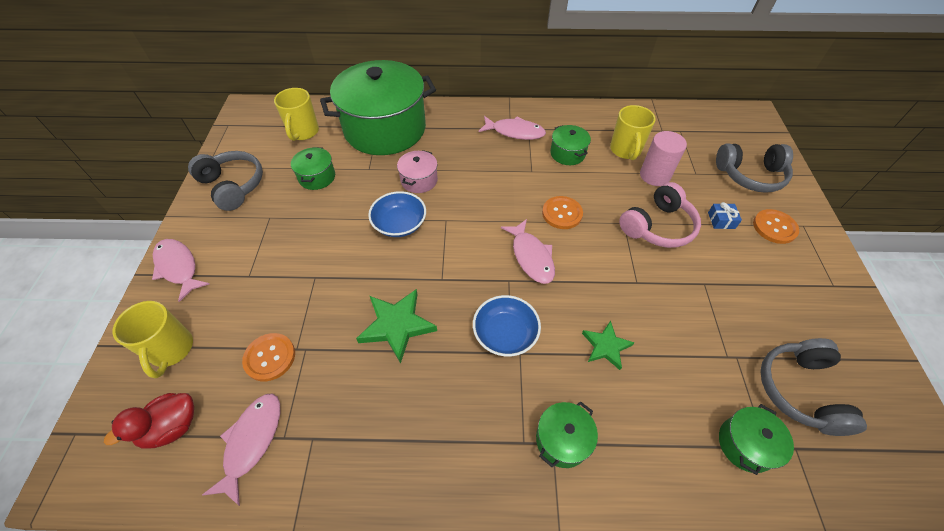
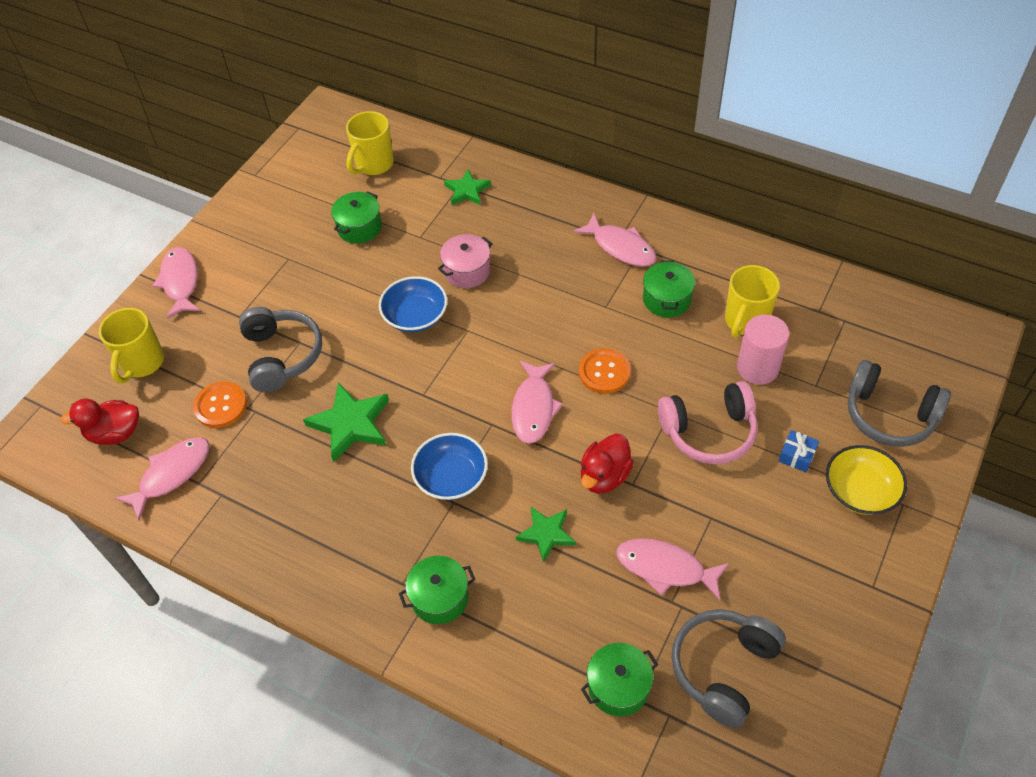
camera: 30 degrees right, 0 degrees up
grey headphones [188,151,263,211] -> grey headphones moved to [239,307,322,392]
green pot [320,60,436,155] -> green star [444,169,491,205]
orange button [753,209,799,244] -> yellow bowl [826,445,907,515]
none -> red duck [581,434,634,494]
none -> pink fish [616,538,729,600]

